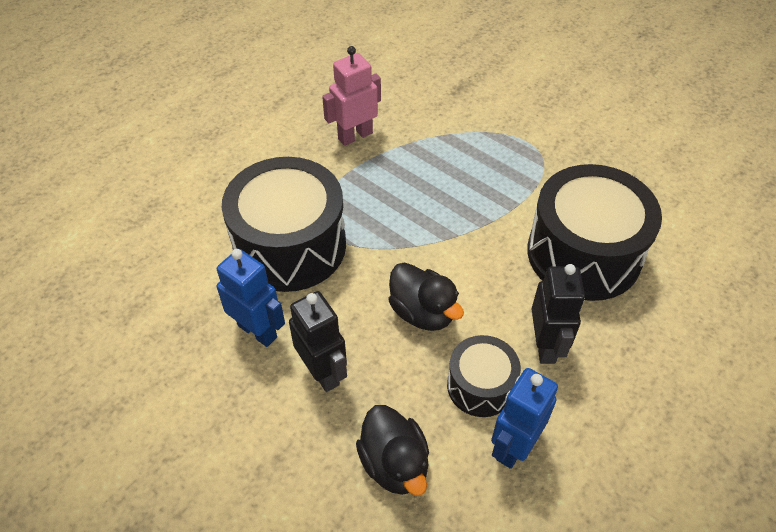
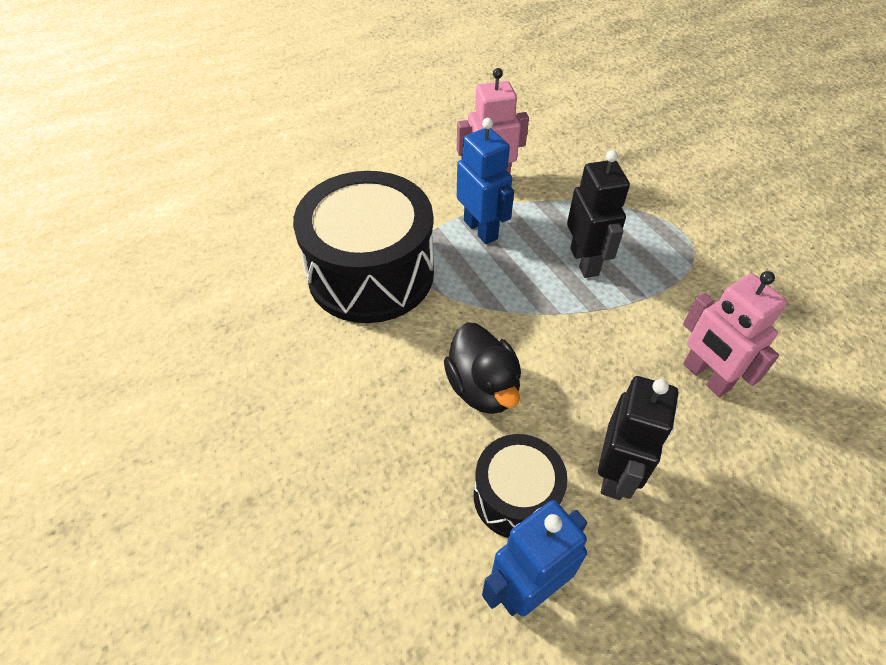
camera: 20 degrees right, 0 degrees up
blue robot [217,249,285,347] -> blue robot moved to [457,118,514,244]
black robot [289,291,347,392] -> black robot moved to [567,150,630,278]
black duck [356,405,429,496] -> none
black drum [527,164,662,301] -> pink robot [683,271,787,397]

